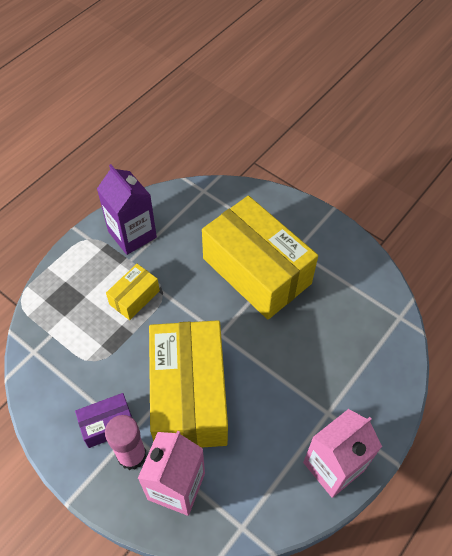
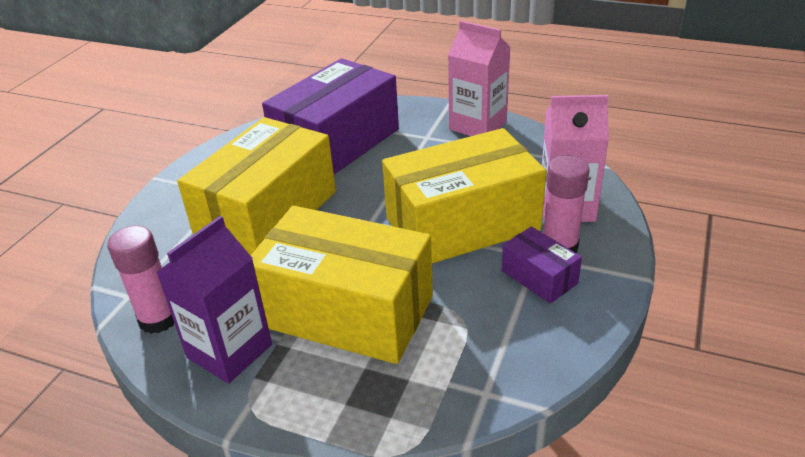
camera: 105 degrees left, 20 degrees down
yellow box [106,264,160,320] -> yellow box [251,206,433,364], size x2.23
none -> pink glue stick [107,226,174,334]
none -> purple box [262,58,399,174]

